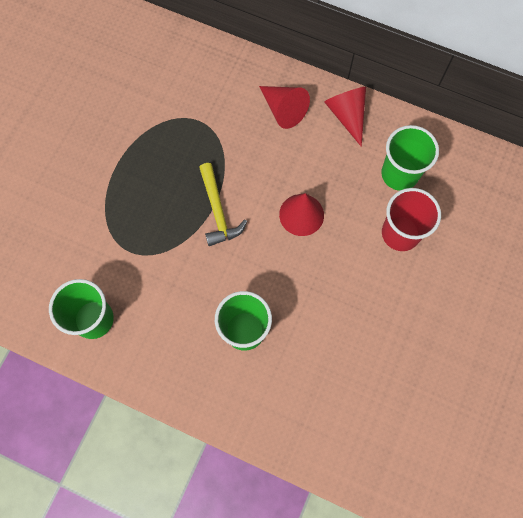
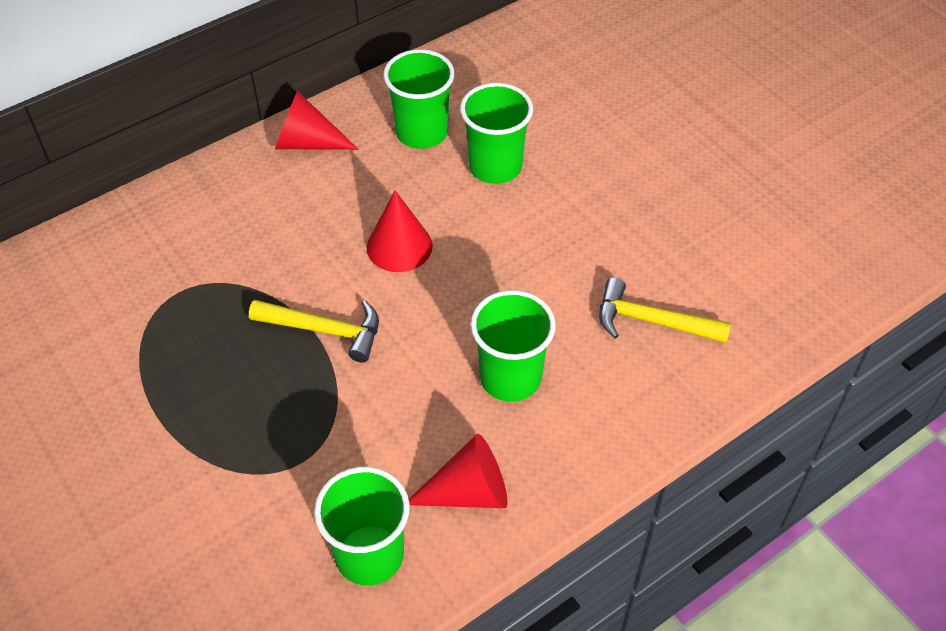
camera: 60 degrees left, 20 degrees down
red cone [259,86,310,129] -> red cone moved to [409,434,507,508]
red cup [382,188,441,251] -> green cup [460,83,533,184]
none -> yellow hammer [599,277,731,343]

